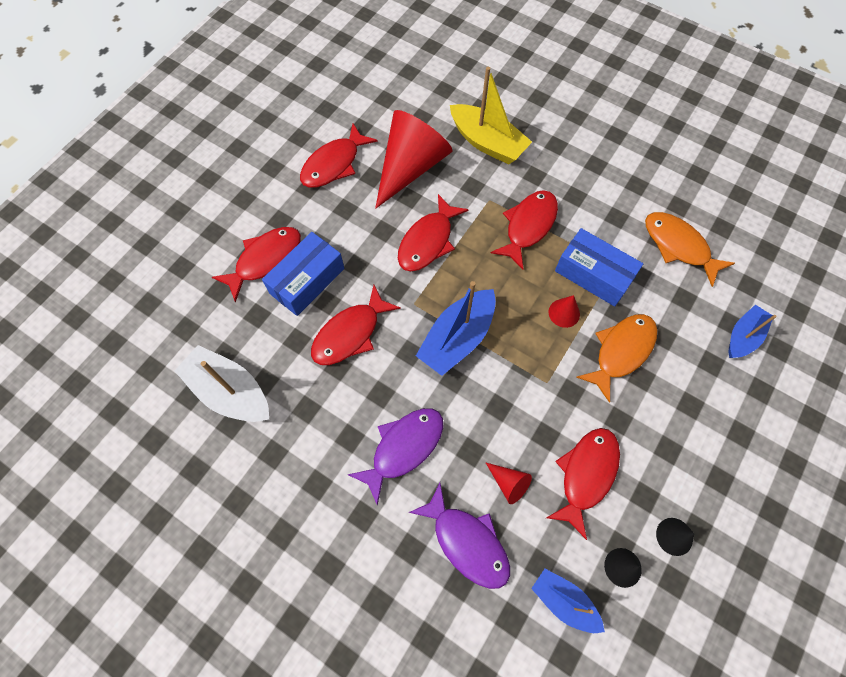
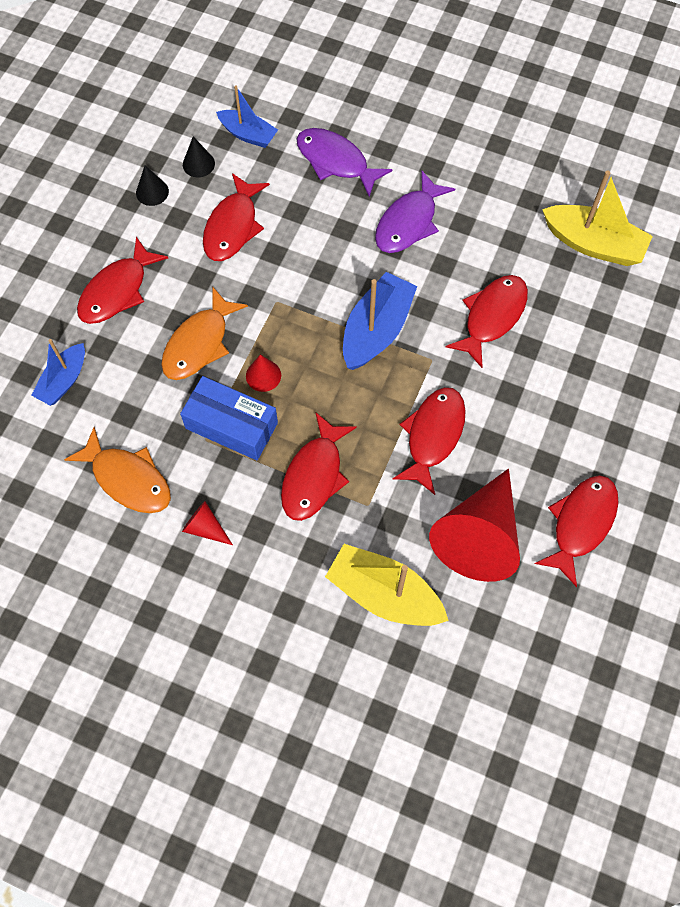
camera: 170 degrees right, 0 degrees up
white boat [175,345,269,422] -> yellow boat [542,170,653,266]
red fish [212,227,301,302] -> red fish moved to [77,237,168,324]
blue box [262,232,345,316] -> none
red cone [485,462,532,504] -> red cone moved to [182,501,233,545]

